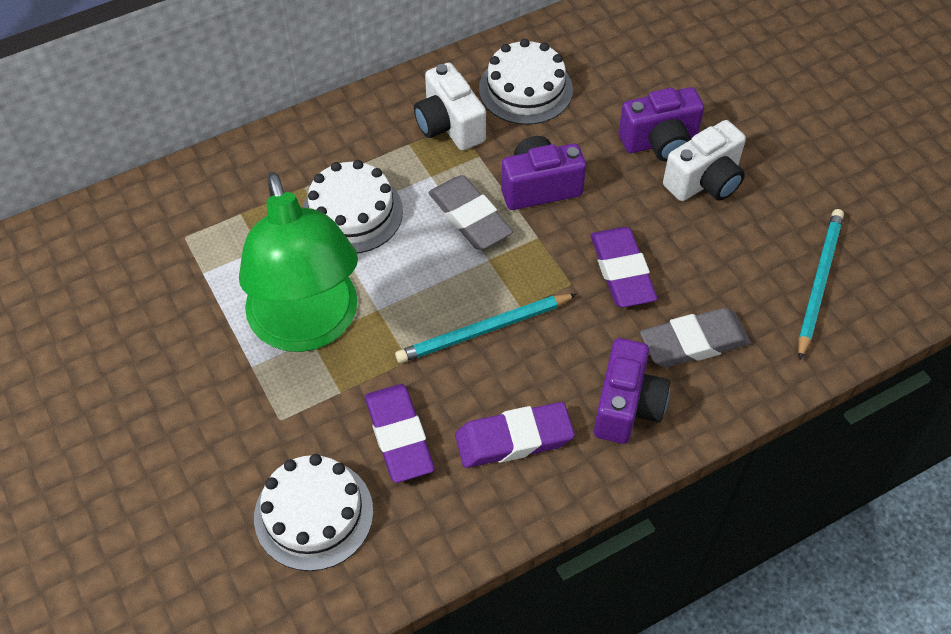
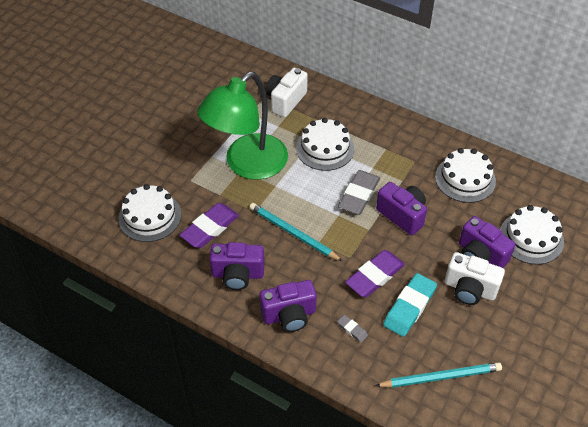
camera: 60 degrees right, 5 degrees down
white camera [414,63,486,151] -> white camera moved to [266,68,308,117]
purple eraser [455,402,575,468] -> purple camera [210,242,265,290]
grey eraser [640,308,751,368] -> grey eraser [337,315,368,343], size x0.47
none -> turquoise eraser [383,273,437,337]
none -> white cake [500,205,564,265]

